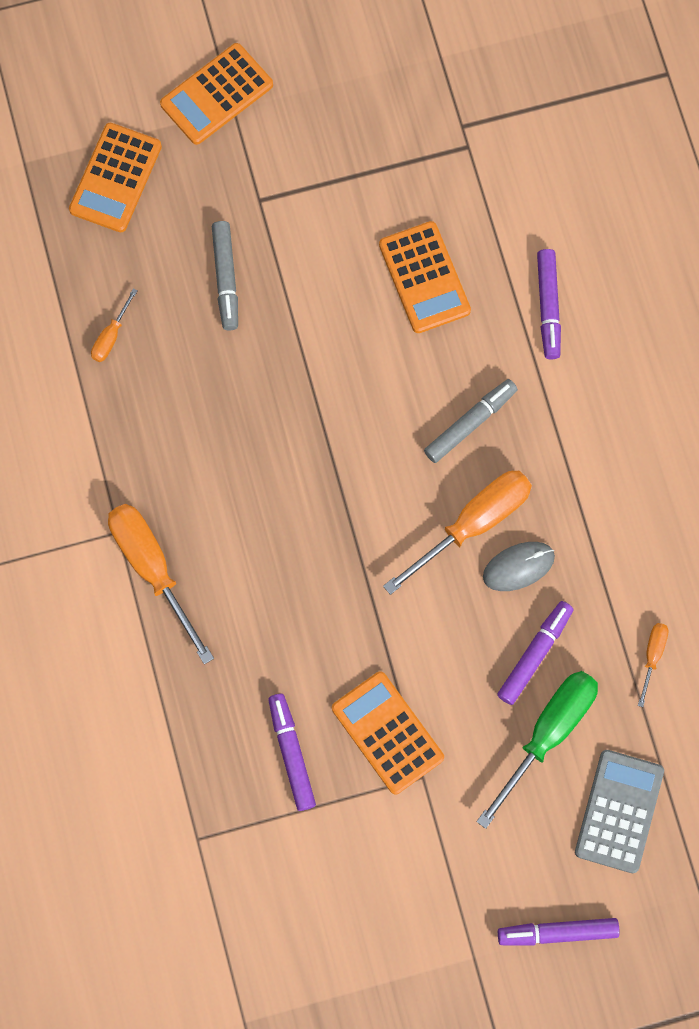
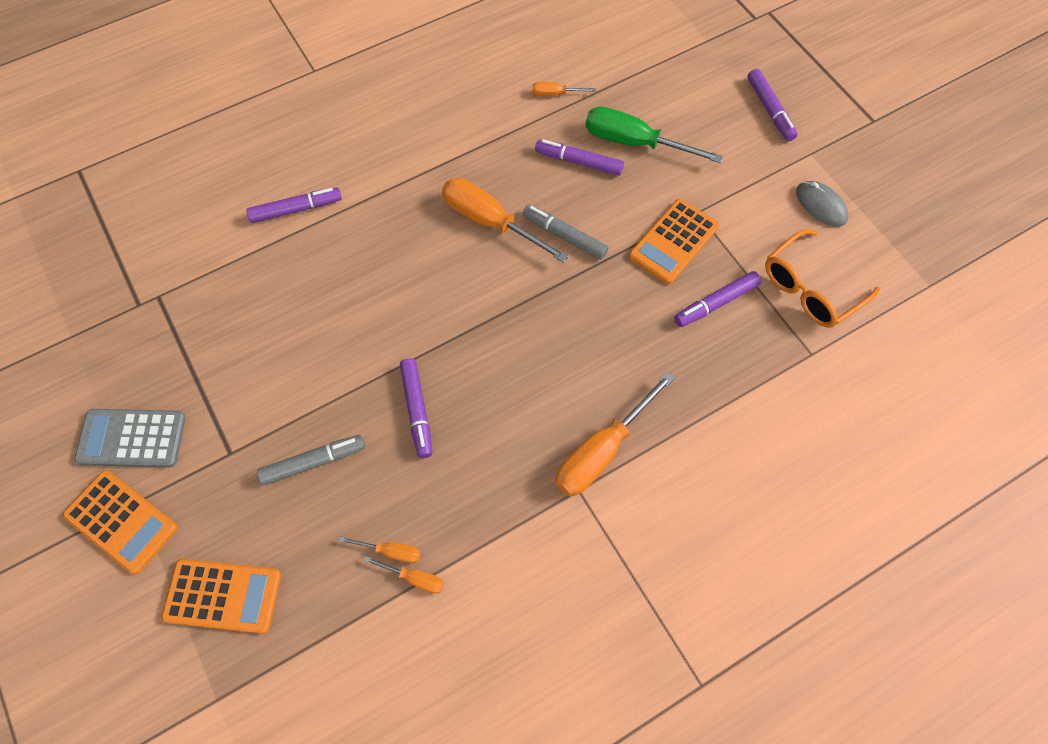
camera: 105 degrees left, 10 degrees down
orange calculator [379,221,471,333] -> none
grey marker [424,379,518,463] -> grey marker moved to [523,204,608,260]
grey mouse [483,542,555,591] -> grey mouse moved to [796,181,848,227]
grey calculator [575,750,664,873] -> grey calculator moved to [74,409,186,467]
none -> orange screwdriver [364,556,444,594]
none -> purple marker [400,359,432,458]
none -> orange glasses [765,229,880,328]

